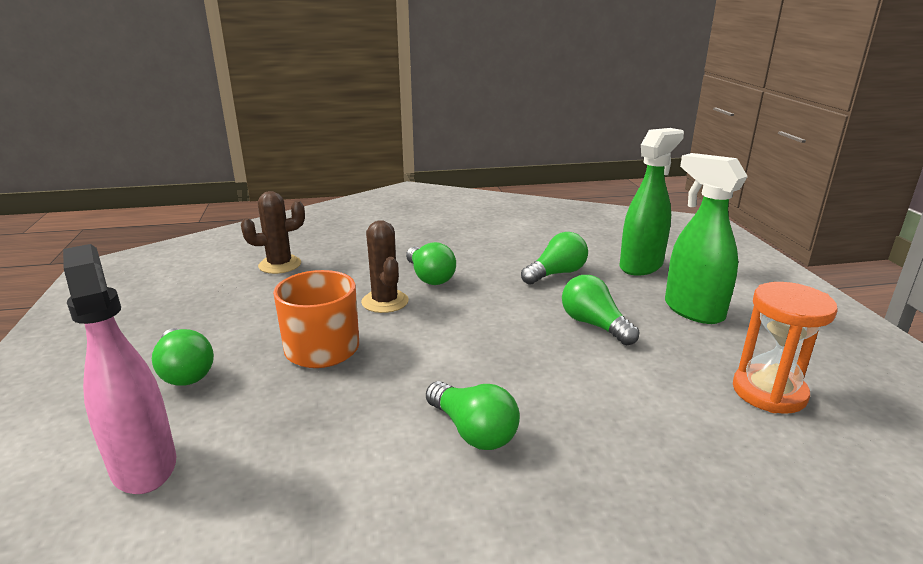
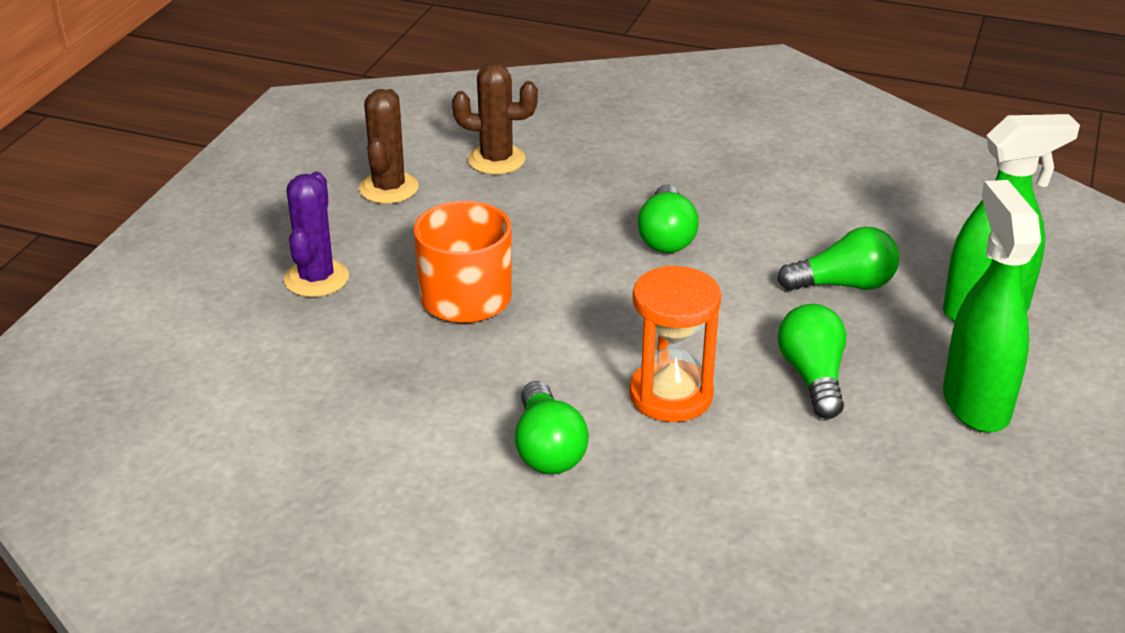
camera: 30 degrees right, 10 degrees up
pink spray bottle [63,244,176,494] -> none
green light bulb [152,328,214,386] -> purple cactus [283,172,349,297]
brown cactus [361,220,409,313] -> brown cactus moved to [359,89,419,204]
orange hourglass [733,282,838,414] -> orange hourglass moved to [629,265,721,422]

